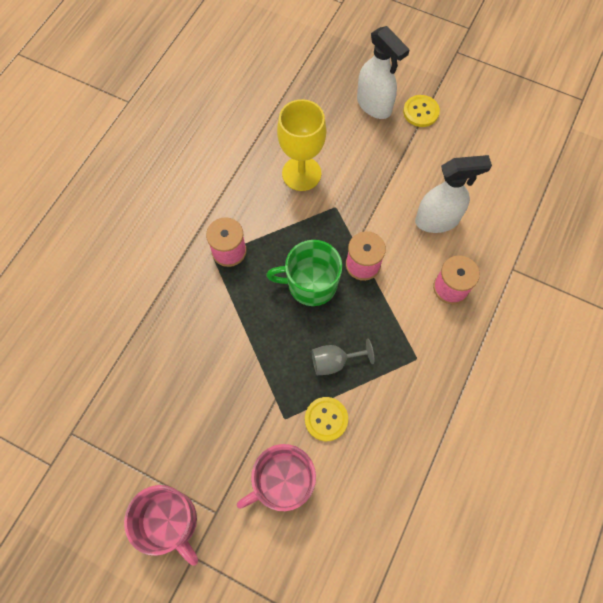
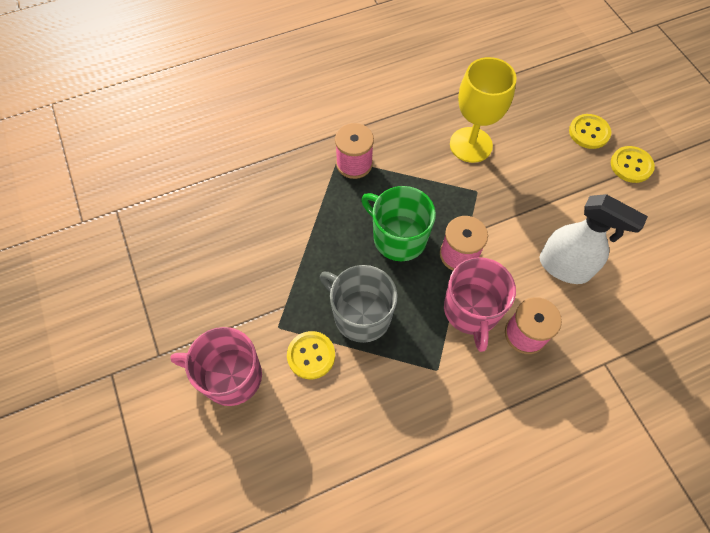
camera: 40 degrees right, 5 degrees down
pink mug [124,485,198,566] -> pink mug moved to [444,257,516,352]
grey goblet [312,339,374,375] -> grey mug [320,265,397,343]
white spray bottle [357,26,410,119] -> yellow button [569,114,611,149]

